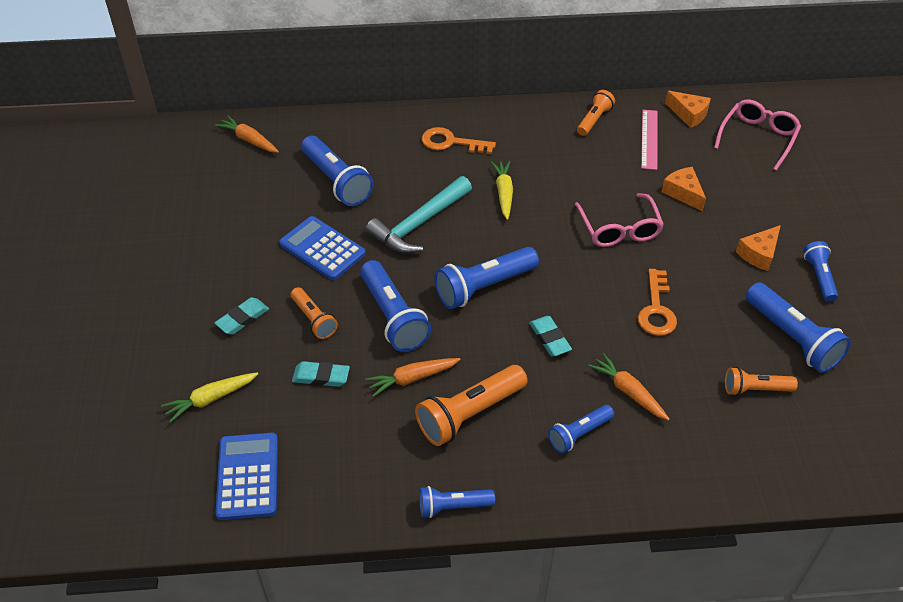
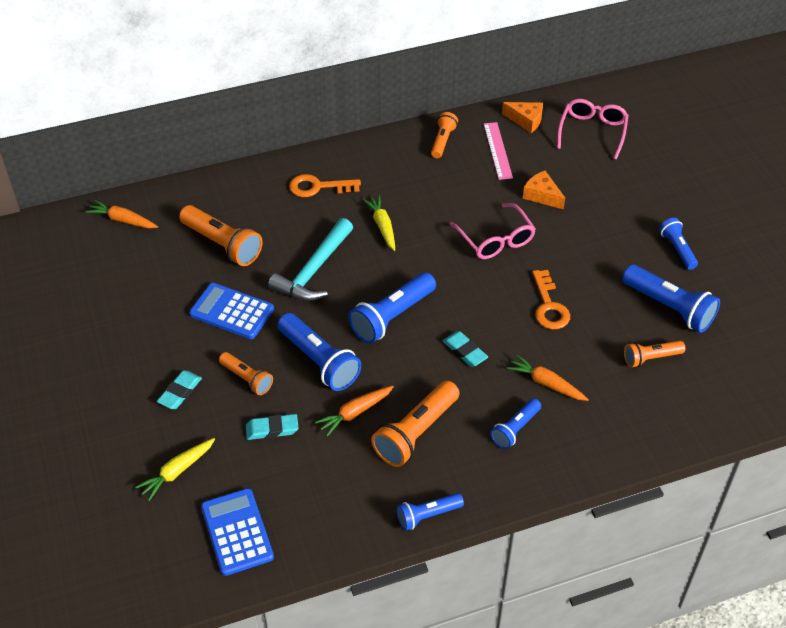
camera: 15 degrees left, 0 degrees up
blue flashlight [301,136,373,206] -> orange flashlight [179,205,263,266]
orange cheese [736,225,781,271] -> none

